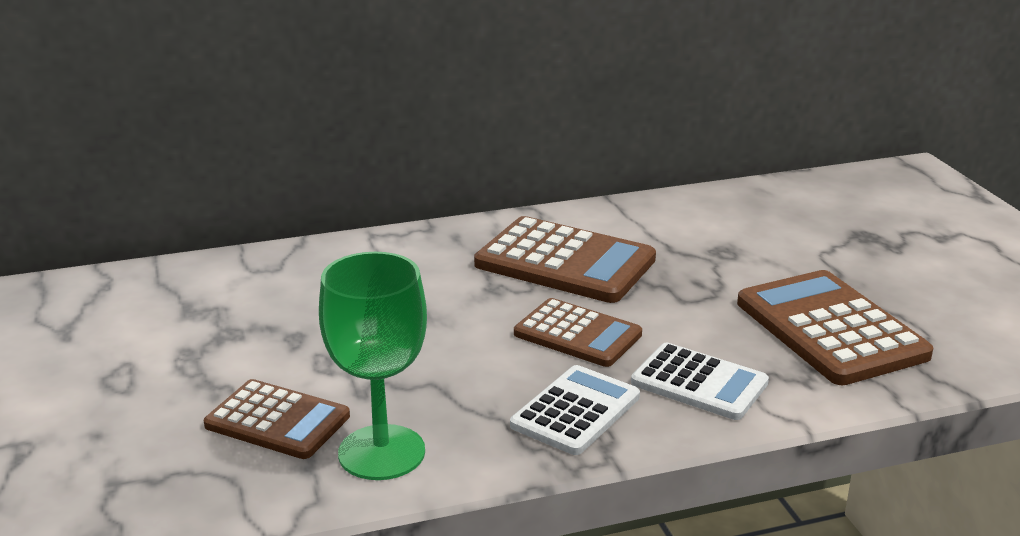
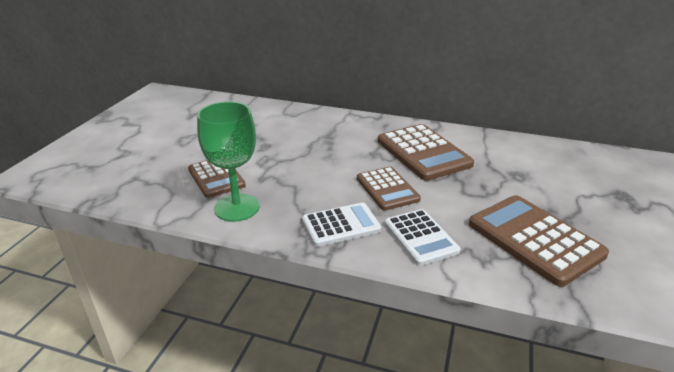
camera: 35 degrees right, 5 degrees up
brown calculator [737,270,933,385] -> brown calculator turned 45 degrees counterclockwise [469,195,609,287]

